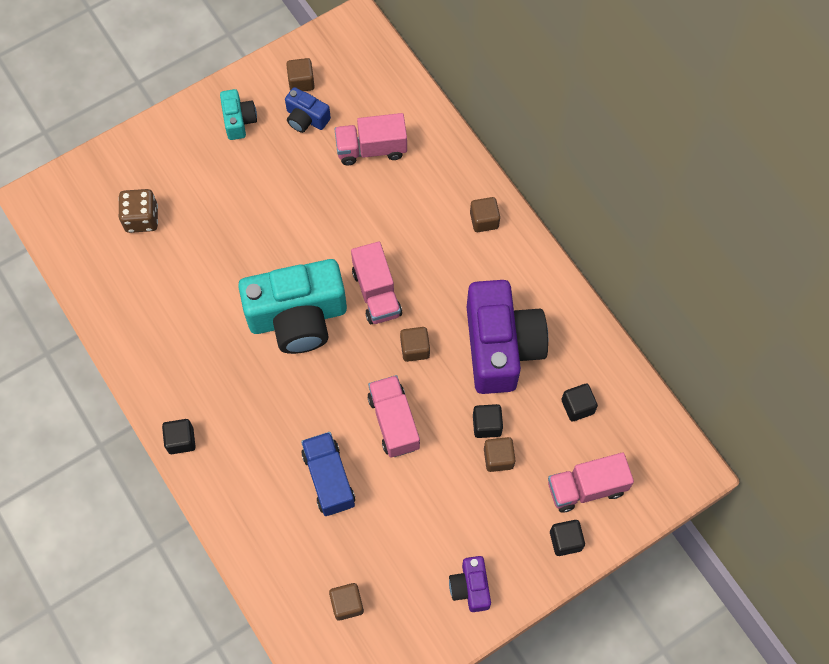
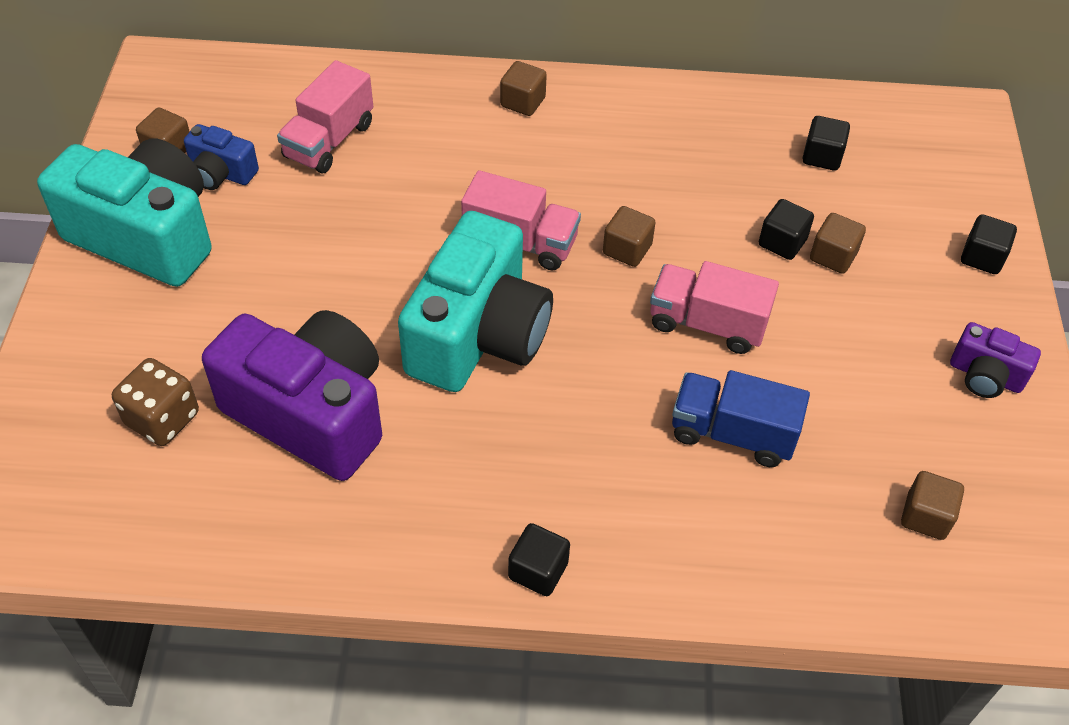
camera: 55 degrees left, 15 degrees down
turquoise camera [220,89,257,140] -> turquoise camera [37,138,212,287], size x2.14
blue camera [285,87,331,133] -> blue camera turned 45 degrees clockwise [184,124,259,190]
purple camera [467,280,548,394] -> purple camera moved to [202,310,382,481]
pink truck [548,452,634,512] -> none

